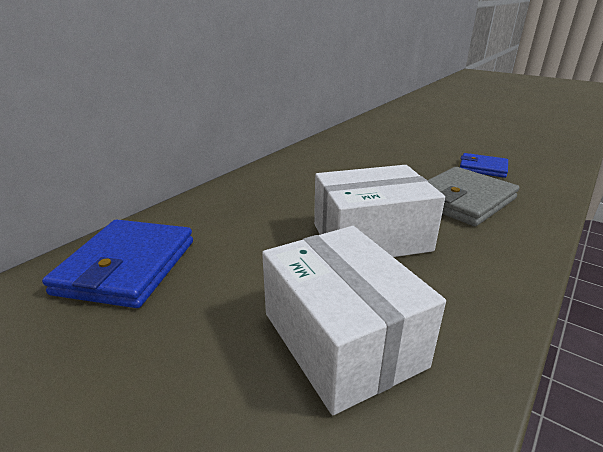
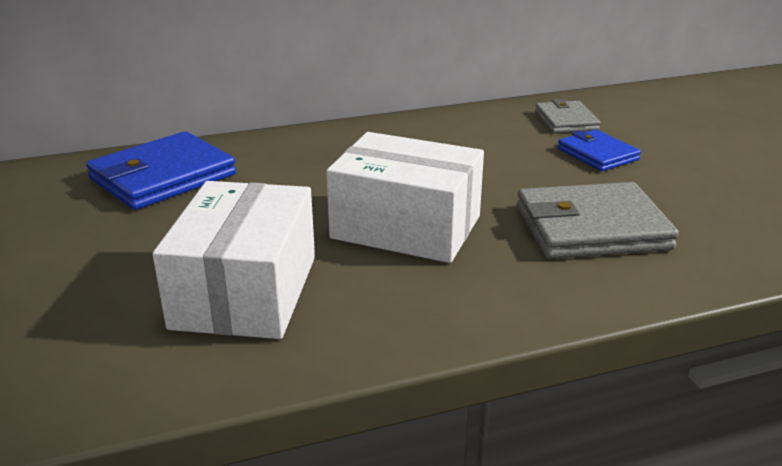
camera: 35 degrees right, 0 degrees up
blue wallet [460,153,508,178] -> blue wallet moved to [558,129,641,171]
none -> grey wallet [535,99,601,133]

